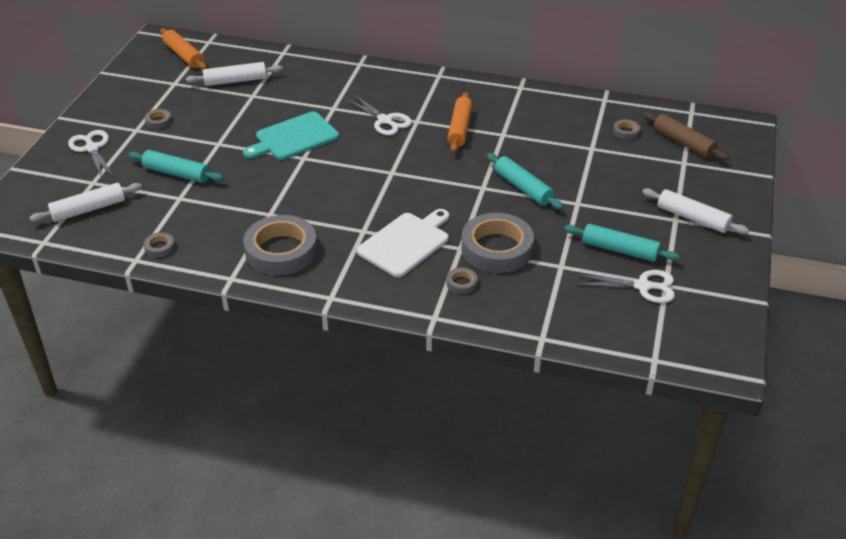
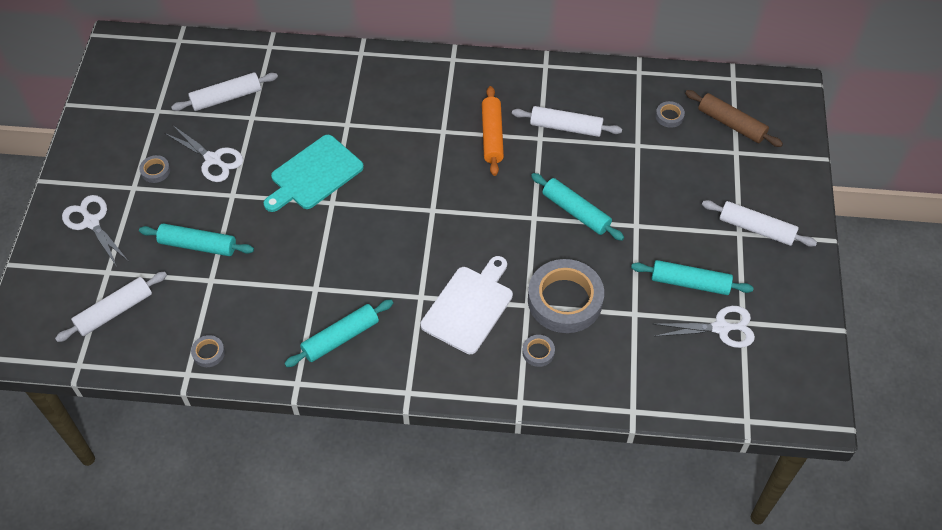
camera: 10 degrees left, 15 degrees up
orange rolling pin [160,28,207,70] -> none
grey tape [243,215,317,275] -> turquoise rolling pin [284,300,393,367]
white scissors [345,94,412,135] -> white scissors moved to [164,126,243,182]
none -> white rolling pin [512,106,622,137]

